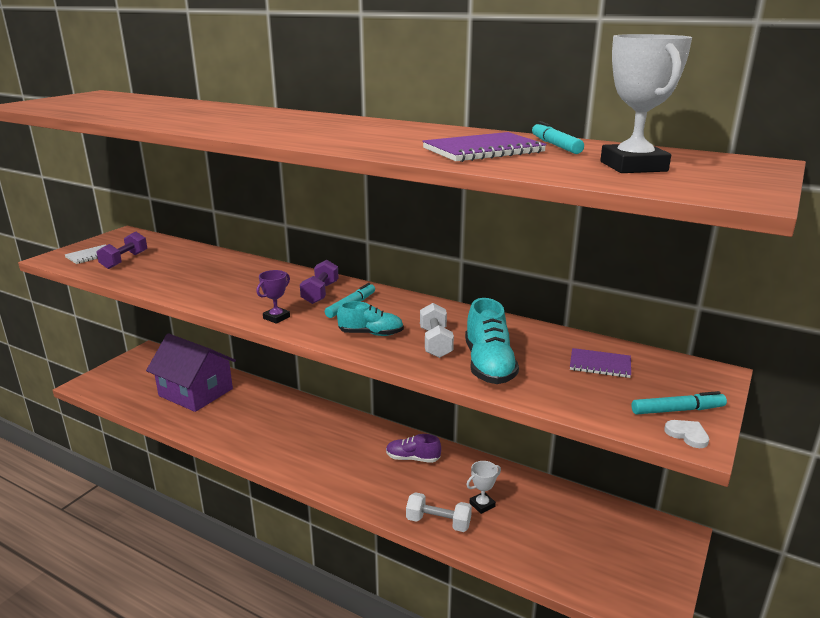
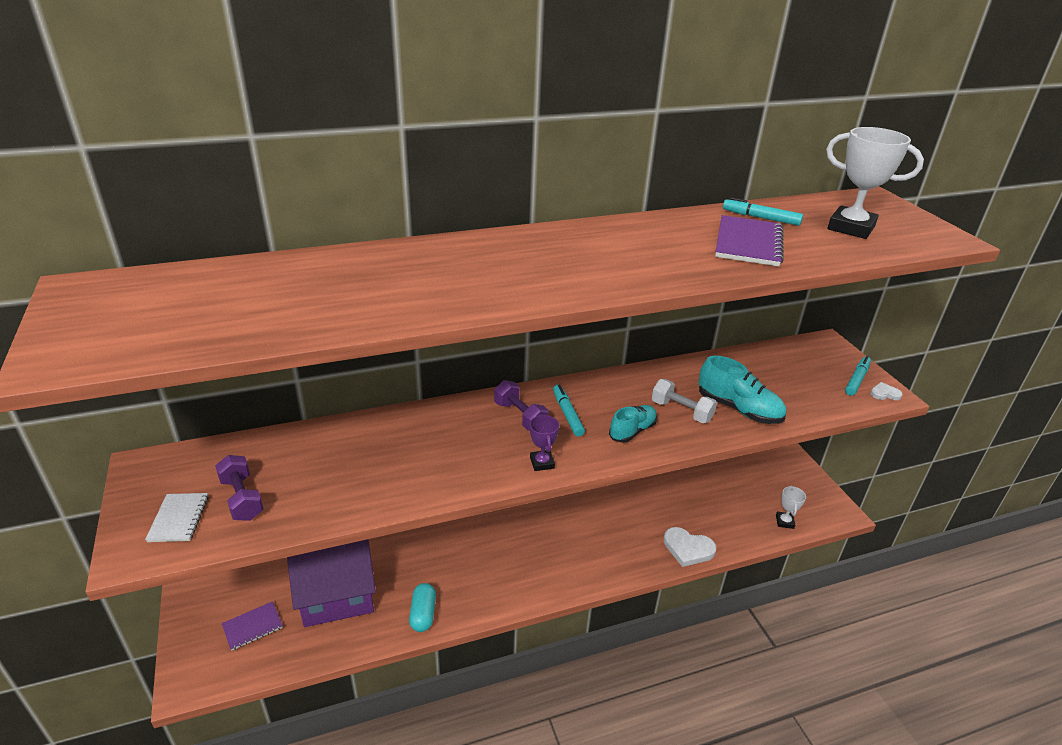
camera: 50 degrees left, 10 degrees up
purple shoe [386,434,441,463] -> none
white dumbbell [406,492,472,532] -> white heart [664,527,716,567]
white trophy [466,461,501,514] -> white trophy moved to [776,486,806,529]
purple notebook [570,348,631,378] -> purple notebook moved to [222,601,283,651]
none -> turquoise capsule [409,583,436,632]

